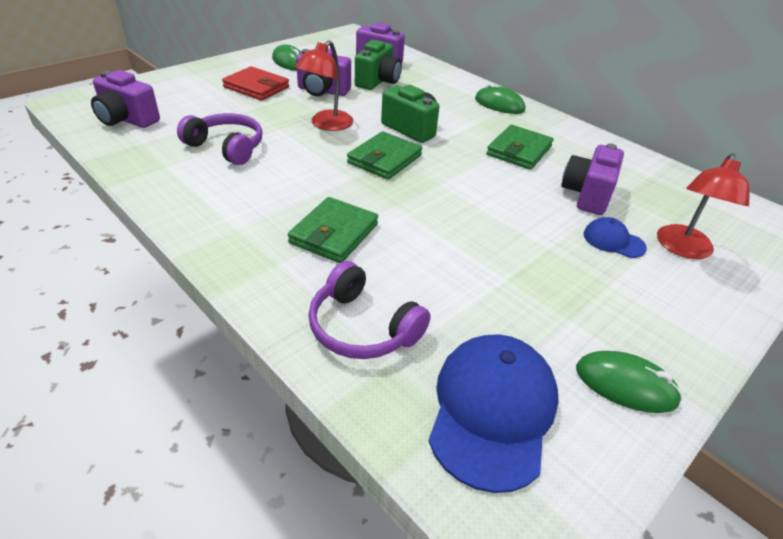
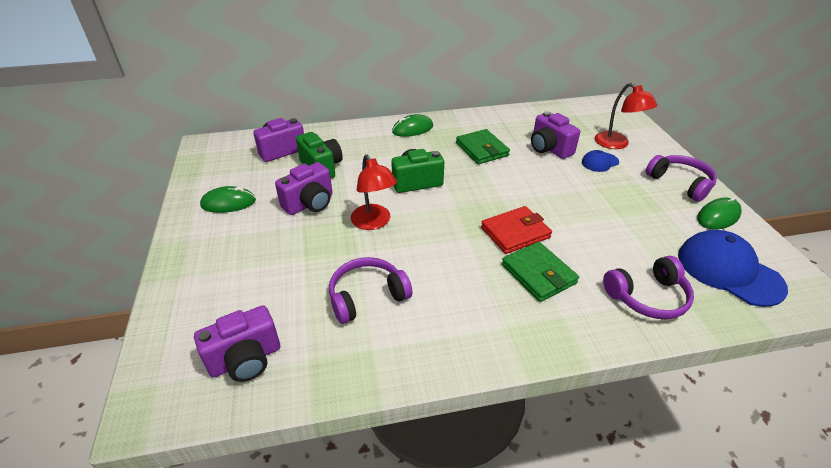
camera: 55 degrees left, 0 degrees up
red wallet [222,66,289,101] -> red wallet moved to [481,206,552,254]
green wallet [347,131,422,180] -> none
none -> purple headphones [646,155,717,202]

